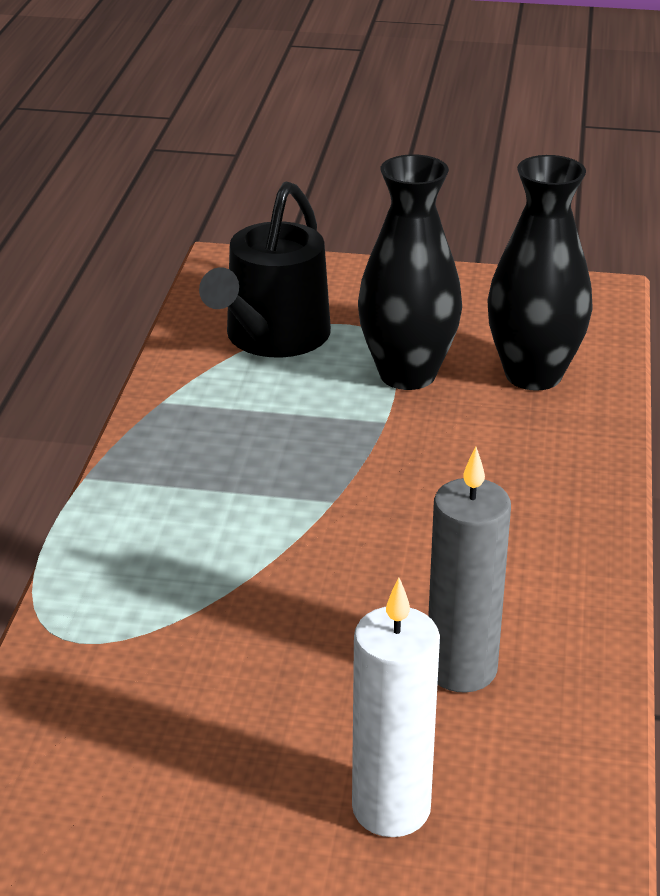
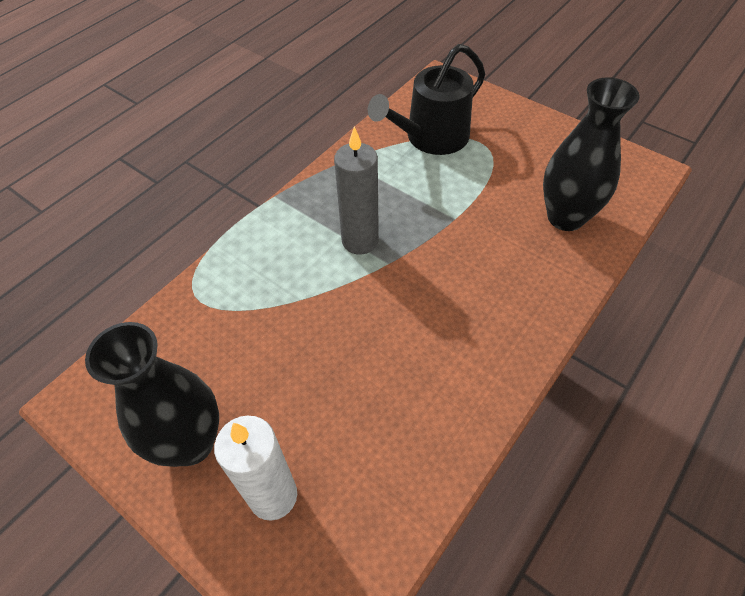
camera: 30 degrees right, 20 degrees up
black vase [358,154,462,390] -> black vase moved to [85,322,219,467]
grey candle [428,447,511,693] -> grey candle moved to [334,127,379,255]

